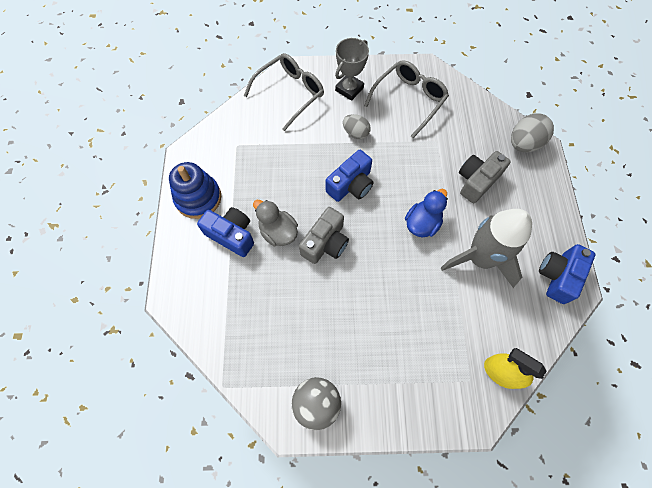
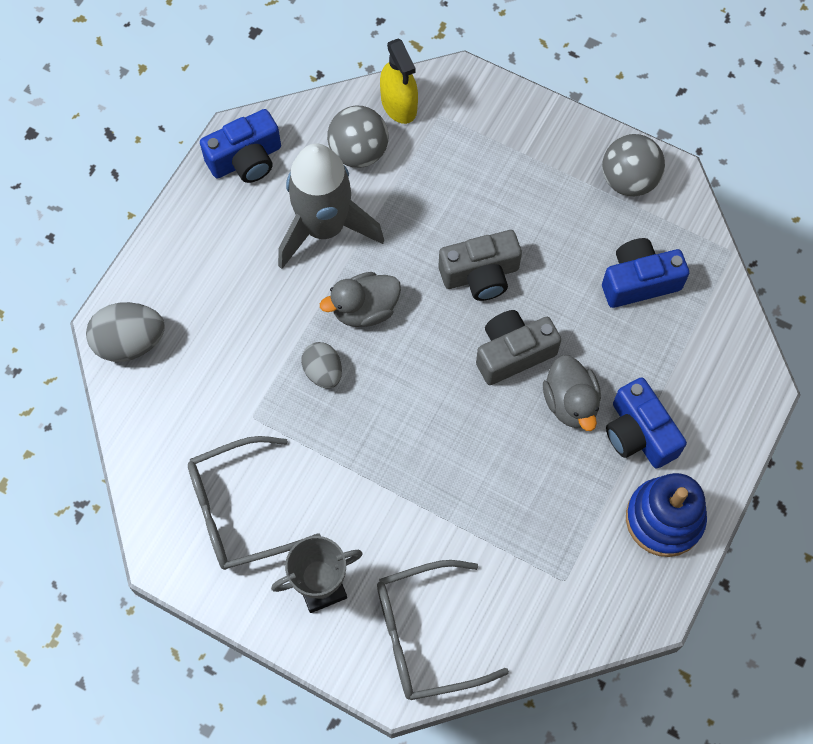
camera: 150 degrees left, 0 degrees up
blue camera [326,150,374,202] -> blue camera moved to [602,238,689,308]
grey egg [343,114,371,139] -> grey egg moved to [301,342,342,389]
blue duck [405,189,448,238] -> grey duck [320,272,401,327]
grey camera [459,151,511,203] -> grey camera moved to [439,230,522,301]
none -> grey ball [327,106,389,168]

